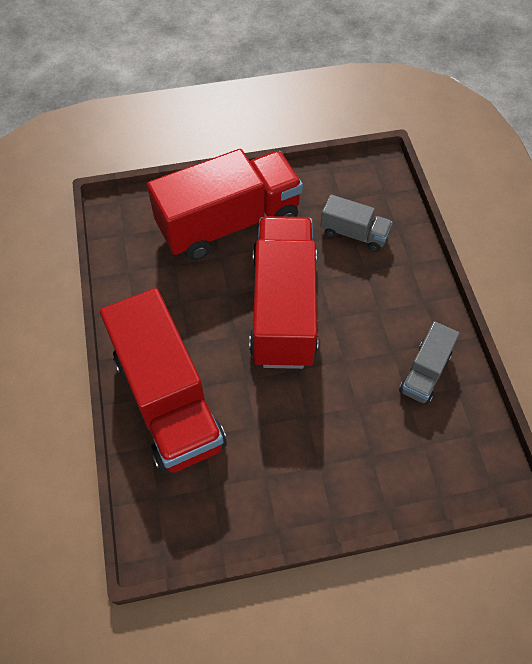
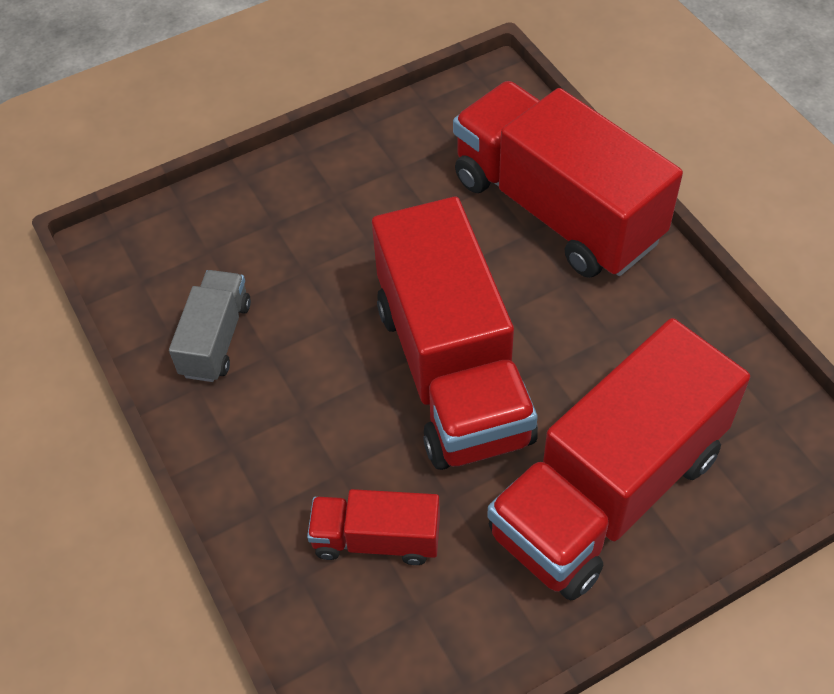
camera: 165 degrees right, 5 degrees down
grey truck [320,194,393,252] -> red truck [307,489,440,565]

